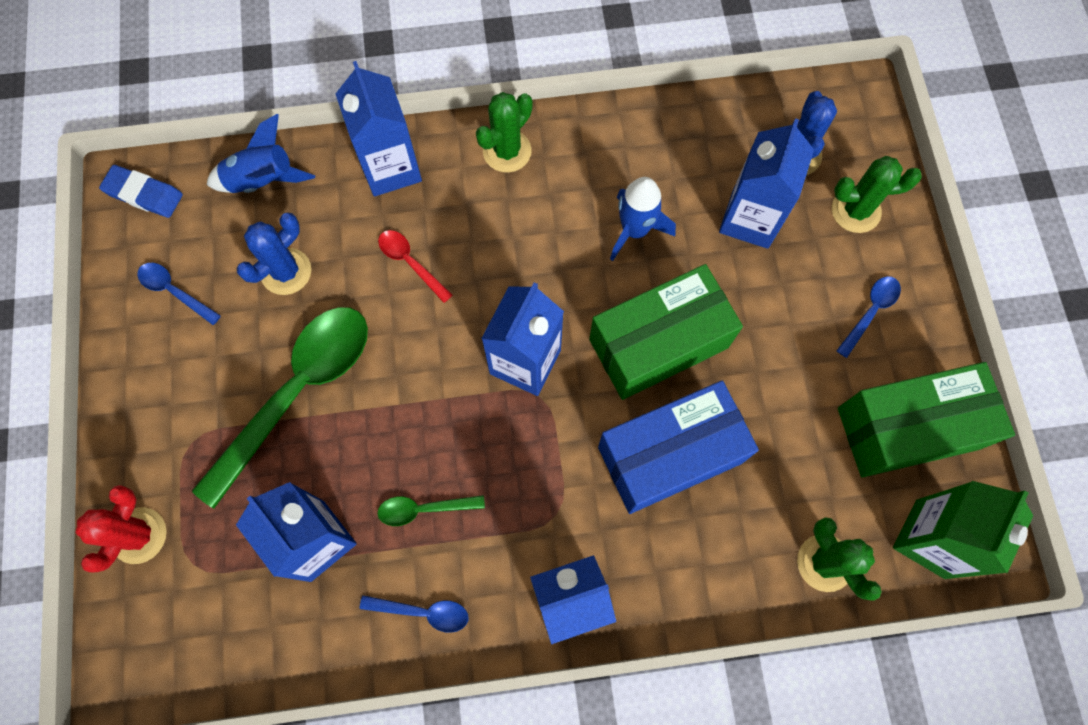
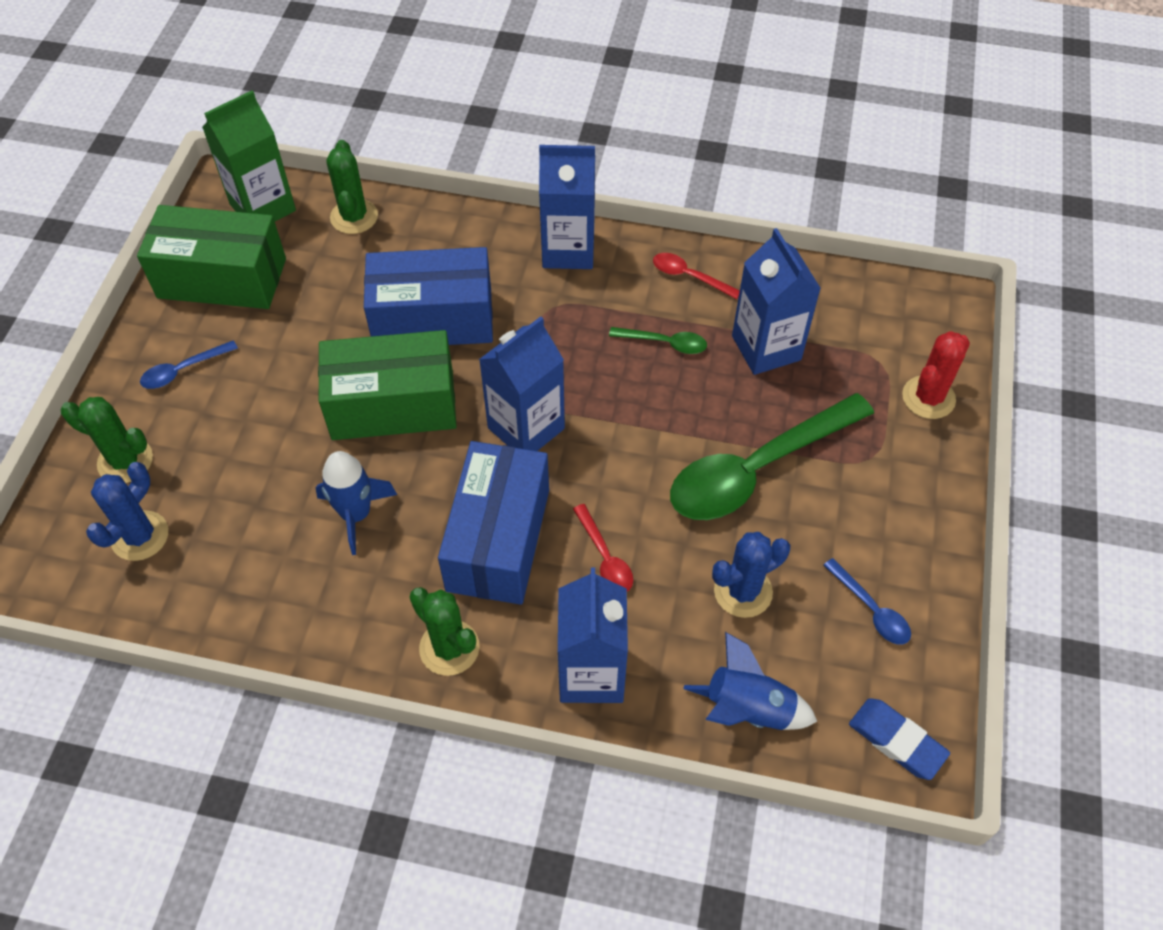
camera: 160 degrees left, 15 degrees down
blue spoon [360,595,468,633] -> red spoon [653,253,740,299]
green cactus [476,92,533,173] -> green cactus turned 75 degrees clockwise [410,587,480,676]
blue carton [719,118,814,249] -> none
none -> blue box [438,441,549,605]

